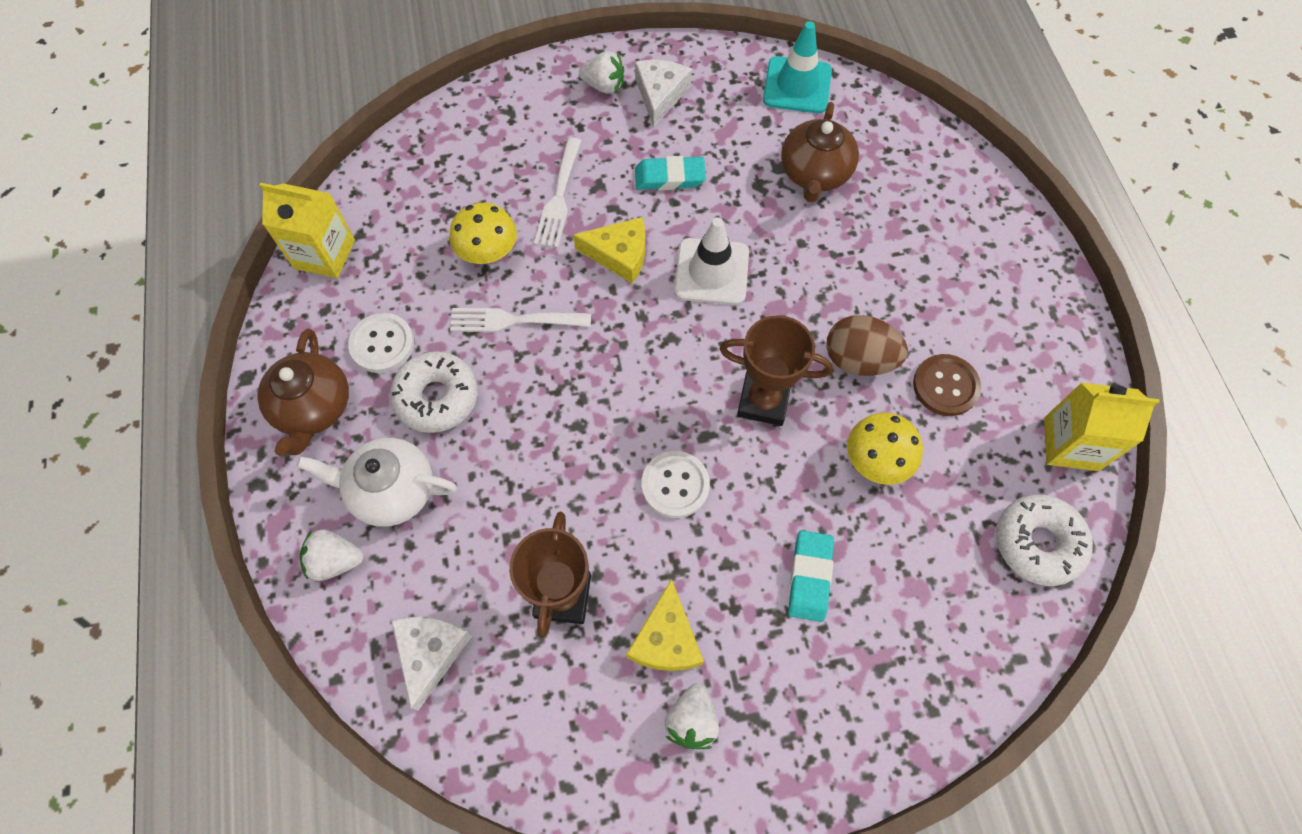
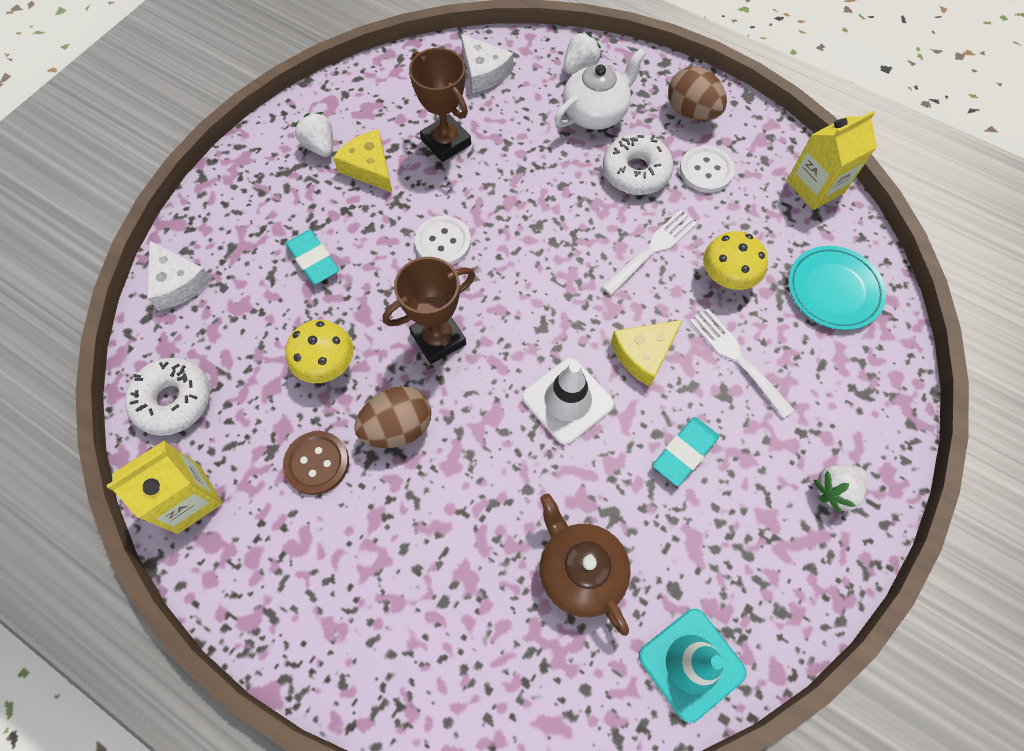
camera: 135 degrees right, 0 degrees up
brown teapot [257,328,349,456] -> brown egg [668,66,727,121]
white cheese [635,60,692,127] -> white cheese moved to [147,241,212,310]
none -> turquoise plate [788,246,886,330]

